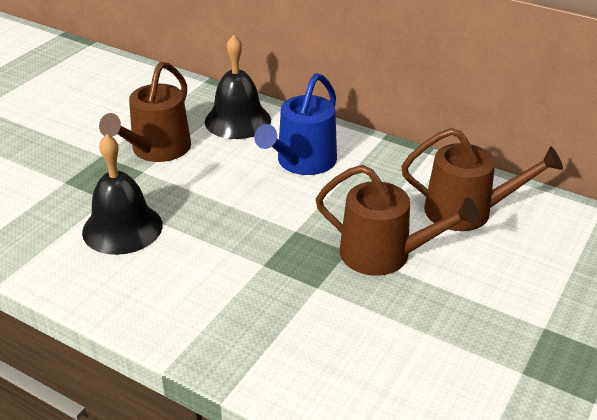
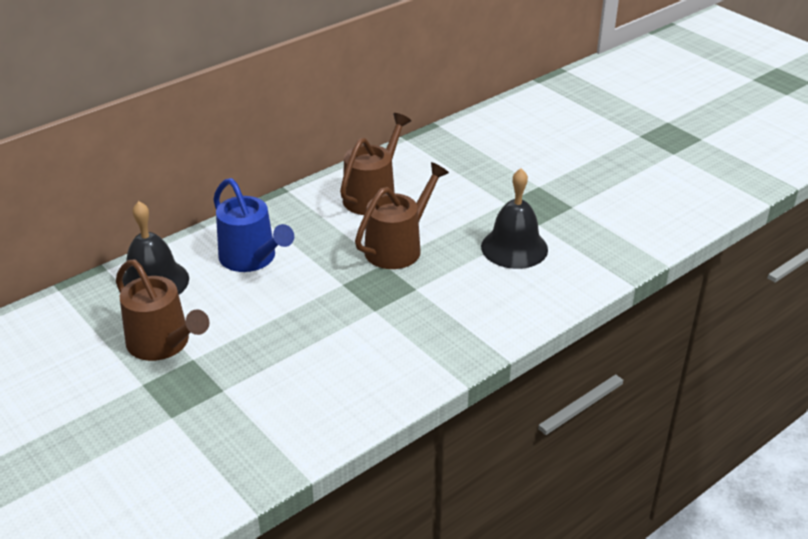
camera: 70 degrees left, 0 degrees up
black bell [82,134,163,255] -> black bell moved to [481,169,548,269]

